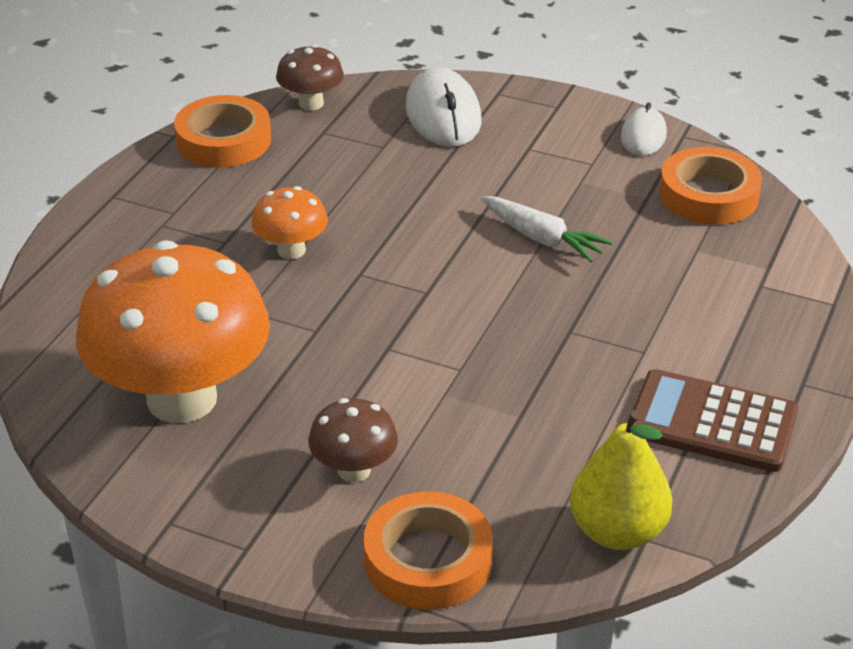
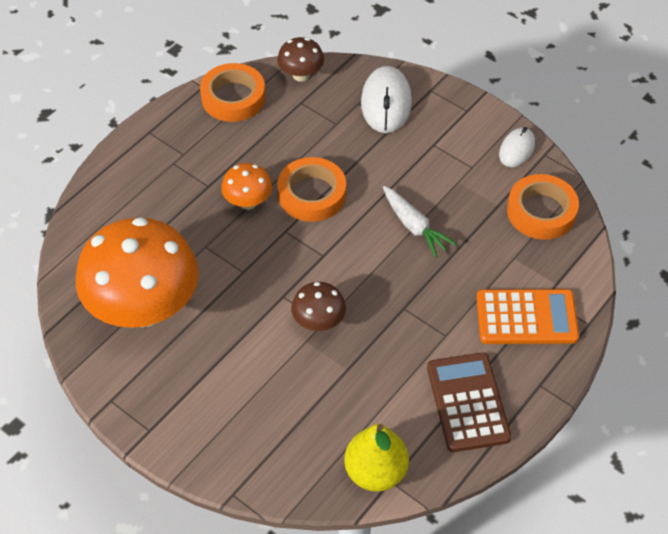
camera: 15 degrees right, 15 degrees up
brown mushroom [308,398,398,482] -> brown mushroom moved to [291,282,346,331]
orange tape [363,491,493,610] -> orange tape moved to [277,157,346,222]
brown calculator [633,369,798,472] -> brown calculator turned 45 degrees clockwise [427,353,511,452]
none -> orange calculator [476,289,579,344]

